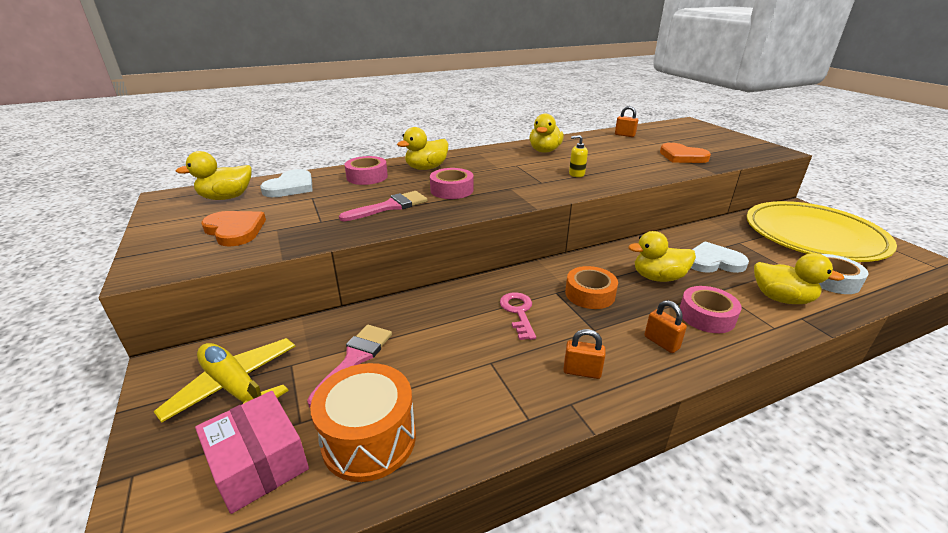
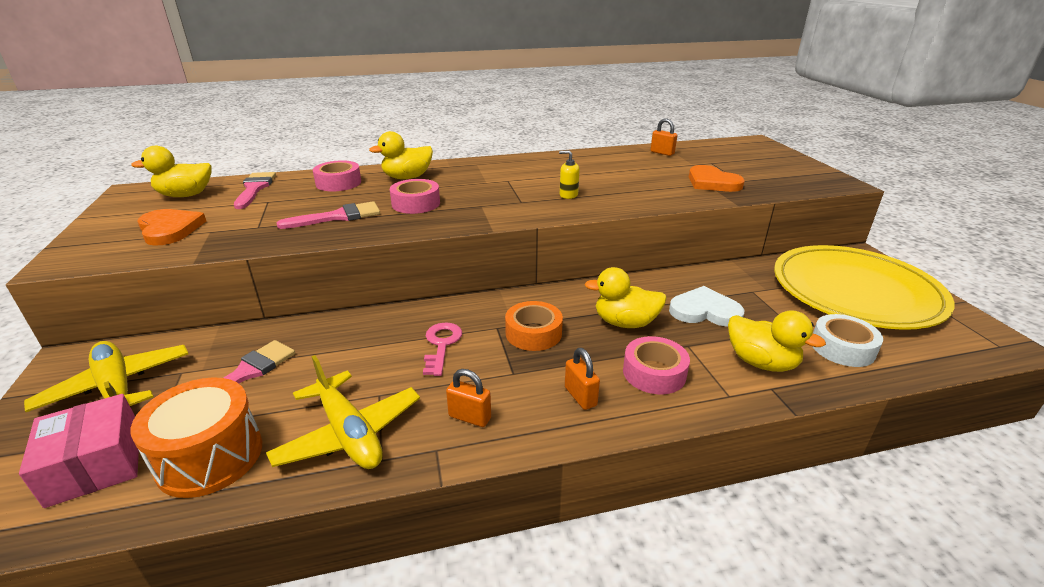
camera: 10 degrees right, 0 degrees up
white heart [260,169,313,197] -> pink brush [234,172,276,209]
yellow duck [530,113,564,153] -> none
none -> yellow plane [266,355,420,469]

